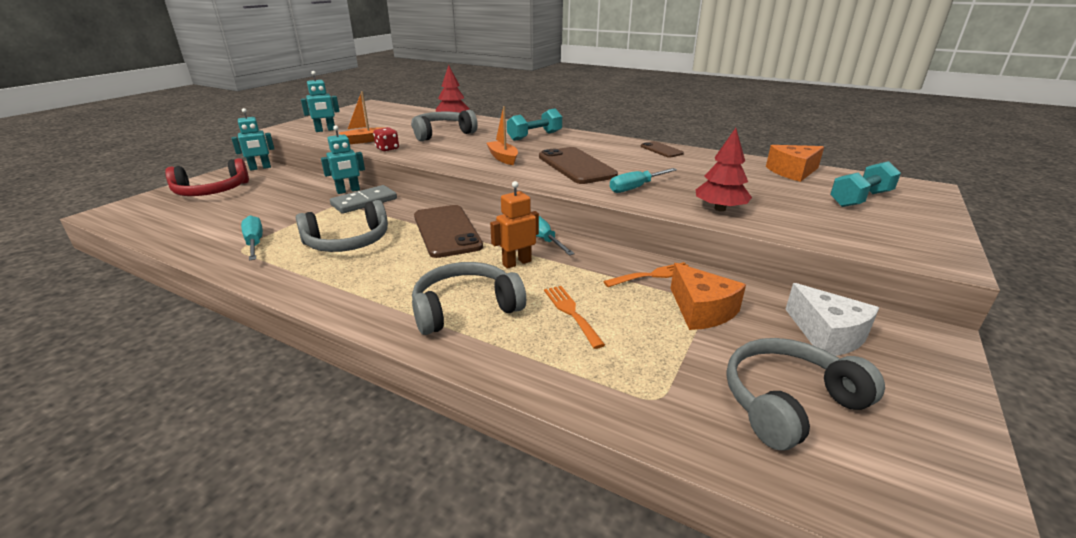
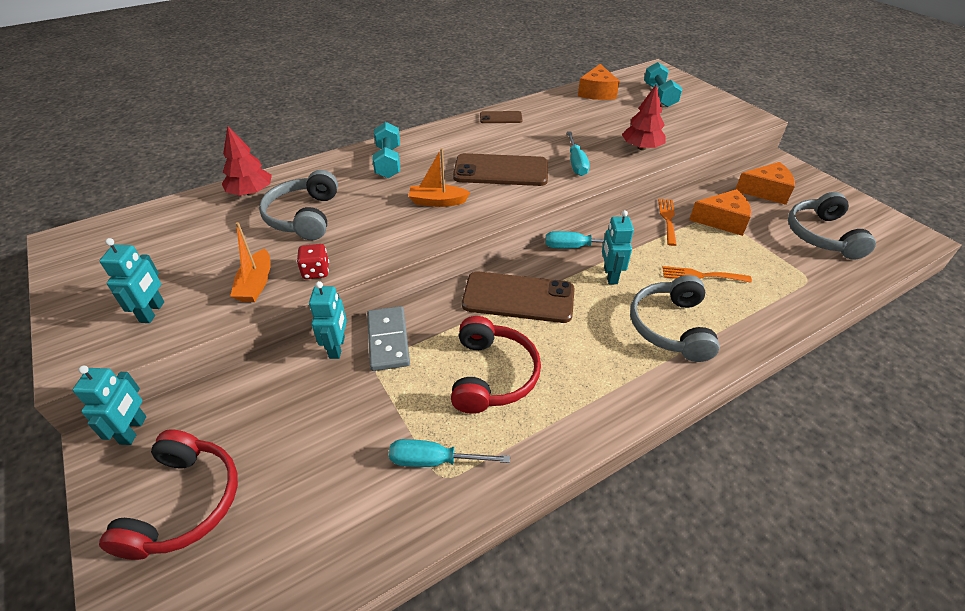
camera: 60 degrees left, 15 degrees up
grey headphones [296,200,388,252] -> red headphones [451,316,541,414]
orange robot [490,181,539,269] -> turquoise robot [602,210,634,284]
white cheese [785,283,879,356] -> orange cheese [735,162,795,205]

